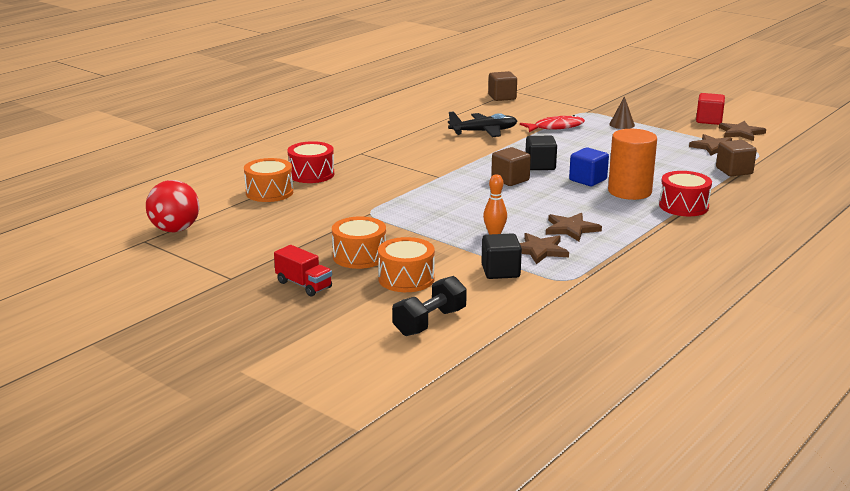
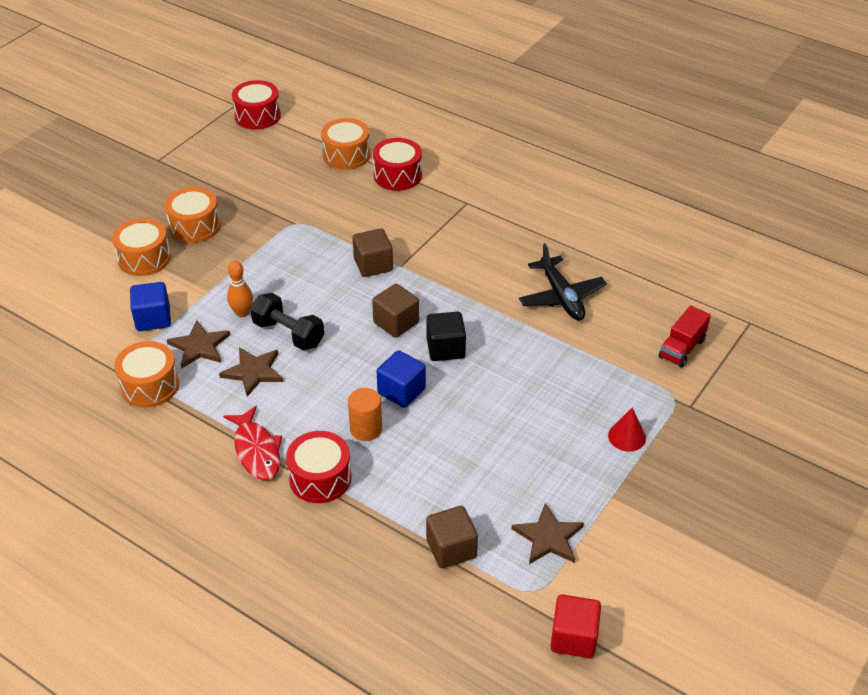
camera: 85 degrees right, 20 degrees up
red ball [146,180,199,232] -> red drum [232,80,281,129]
red truck [274,245,332,297] -> red truck moved to [659,305,711,368]
black dumbbell [392,276,467,336] -> black dumbbell moved to [250,293,324,350]
black cube [481,233,522,279] -> blue cube [130,282,171,331]
brown cube [488,71,517,101] -> brown cube moved to [353,228,393,277]
red fish [520,115,585,132] -> red fish moved to [223,406,282,480]
orange cylinder [608,129,657,200] -> orange cylinder [348,388,382,441], size x0.59
brown cone [609,96,635,129] -> red cone [608,407,646,452]
red cube [696,93,725,125] -> red cube moved to [550,595,601,658]
brown star [719,121,766,141] -> none
none -> orange drum [114,341,179,407]

